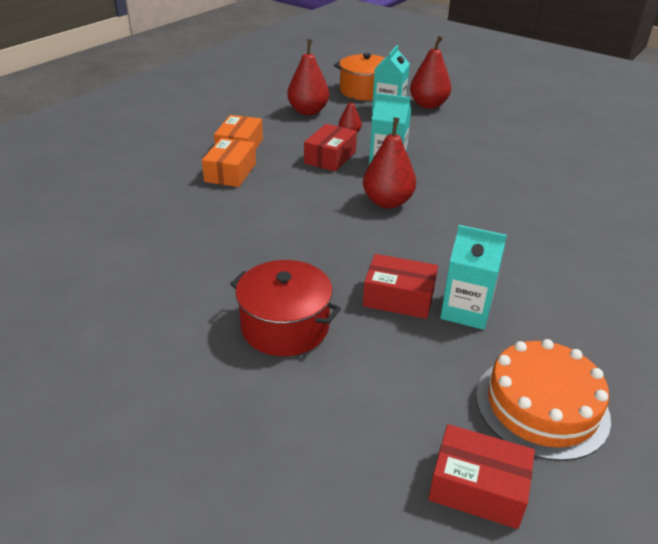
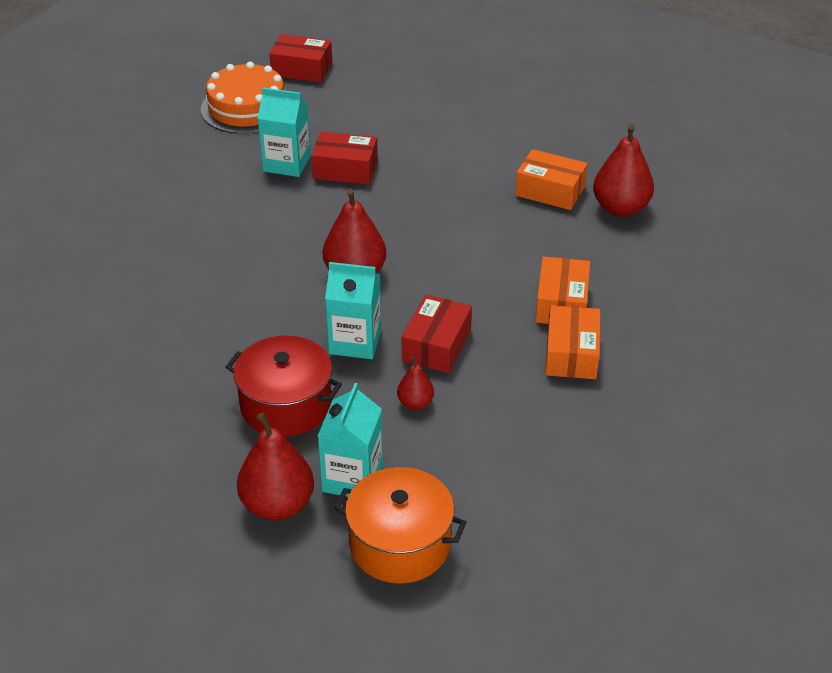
camera: 175 degrees right, 5 degrees up
red pot [230,260,341,356] -> red pot moved to [226,335,342,437]
red pear [287,39,329,115] -> red pear moved to [593,124,654,217]
none -> orange box [515,149,588,210]

